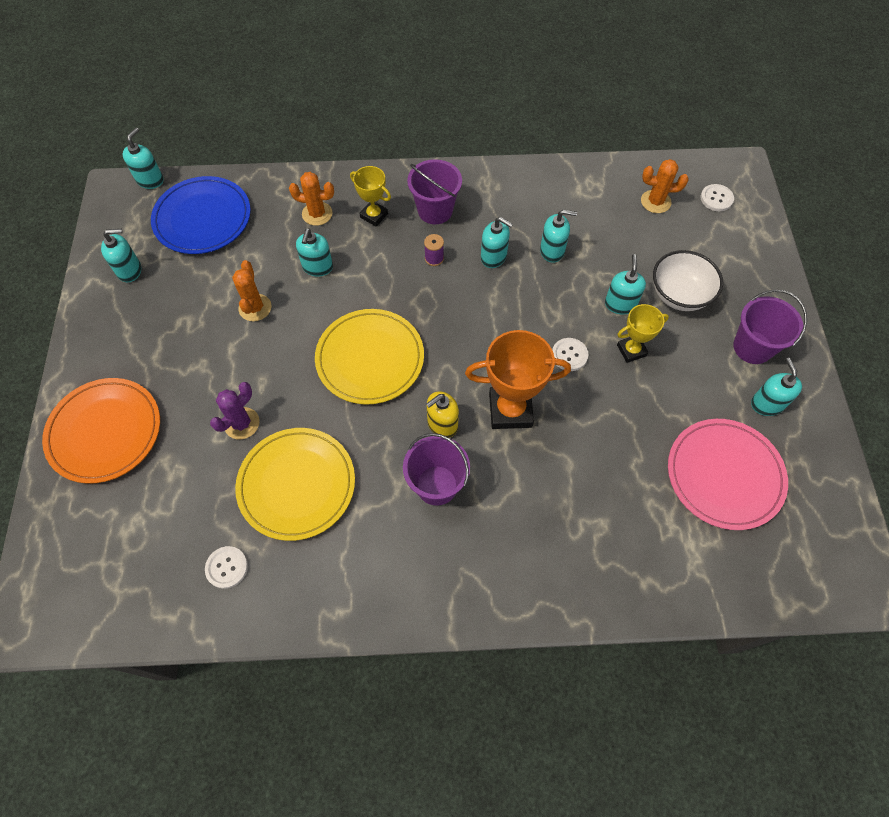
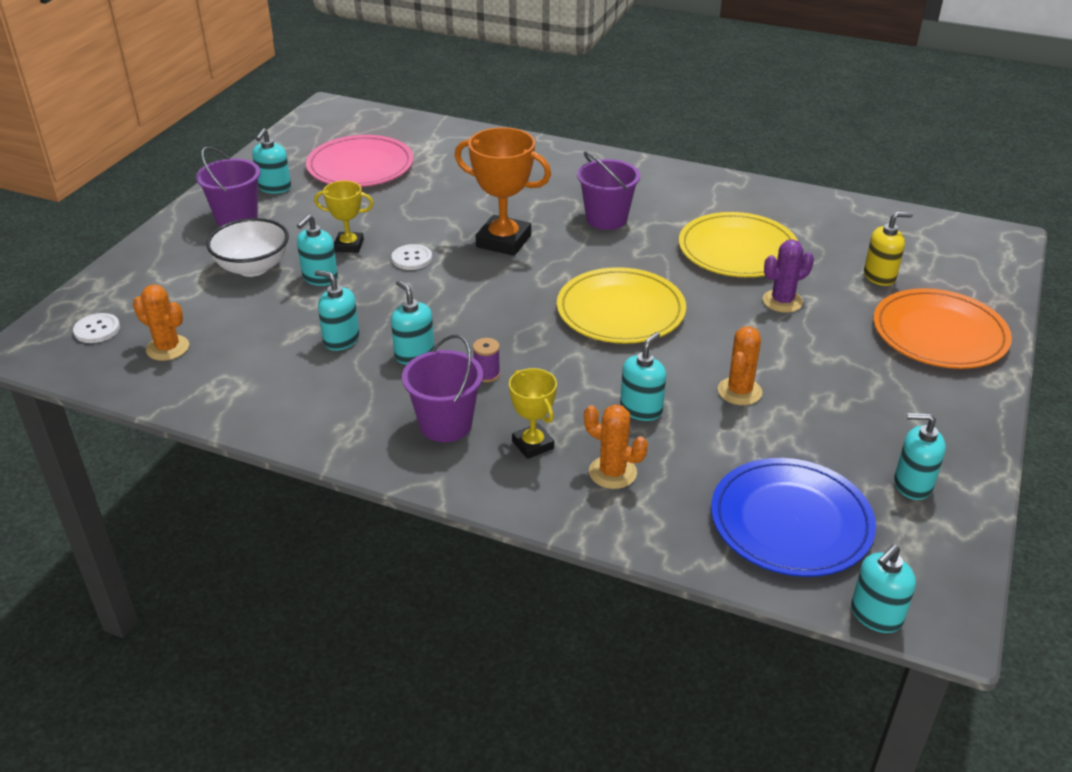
camera: 155 degrees left, 25 degrees down
white button [205,546,248,589] -> none
yellow soap dispenser [426,391,459,438] -> yellow soap dispenser moved to [864,212,913,286]

